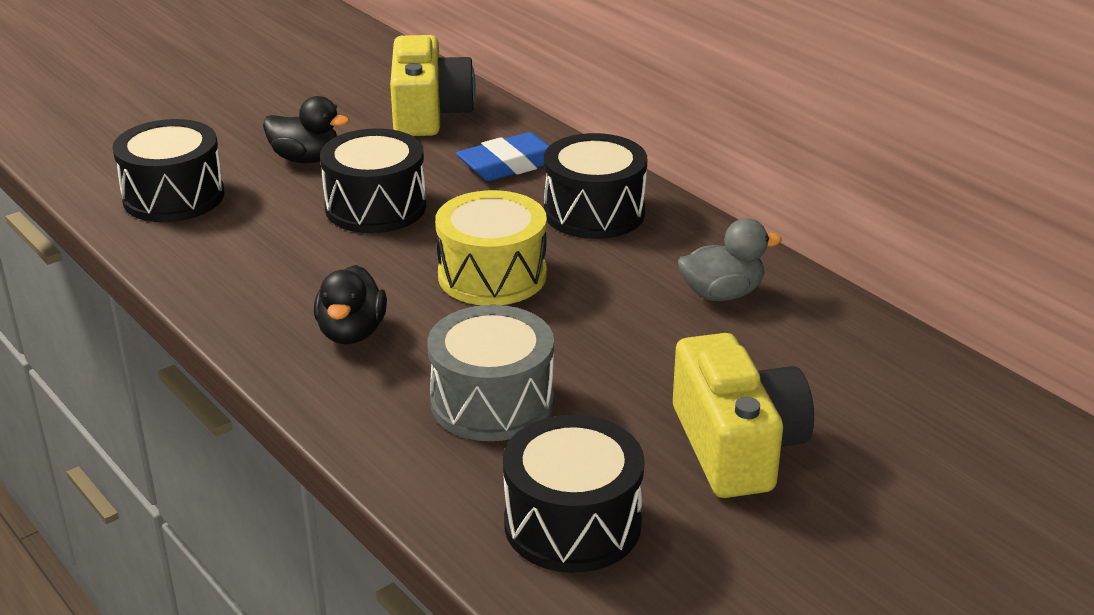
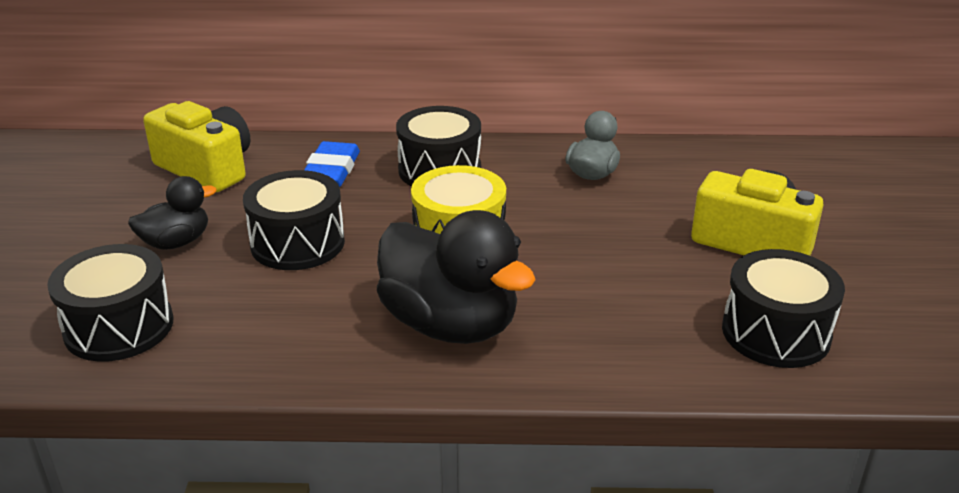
camera: 50 degrees left, 0 degrees up
black duck [314,265,387,344] -> black duck [377,210,536,344], size x1.86
grey drum [427,305,554,441] -> none

